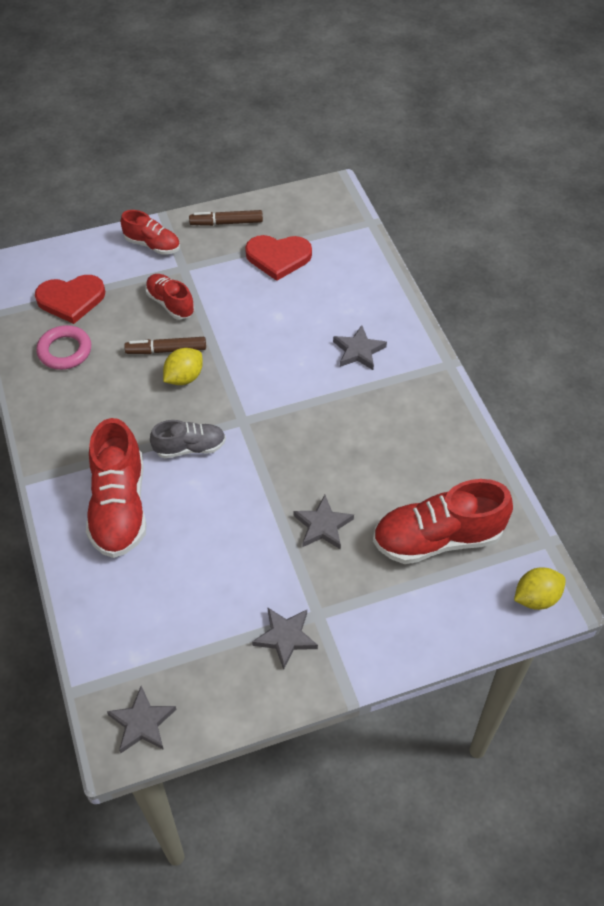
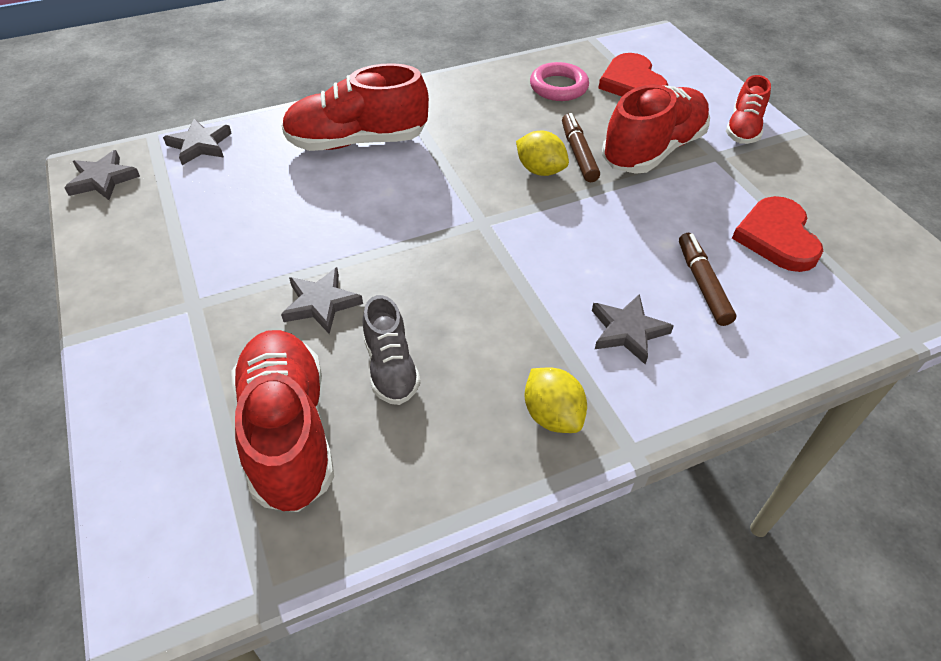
camera: 85 degrees right, 5 degrees down
red shoe [145,274,194,319] -> red shoe [602,85,710,174], size x1.75
grey shoe [150,420,226,458] -> grey shoe moved to [362,295,421,405]
brown marker [189,210,263,226] -> brown marker moved to [679,233,736,326]
grey star [252,607,318,670] -> grey star moved to [163,119,232,165]
yellow lemon [514,567,566,610] -> yellow lemon moved to [524,367,587,433]

